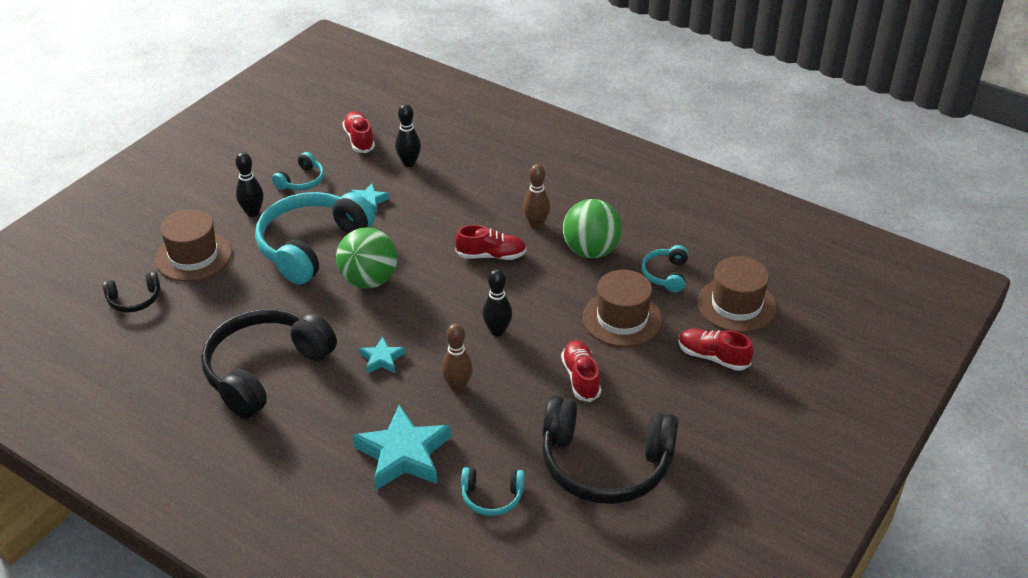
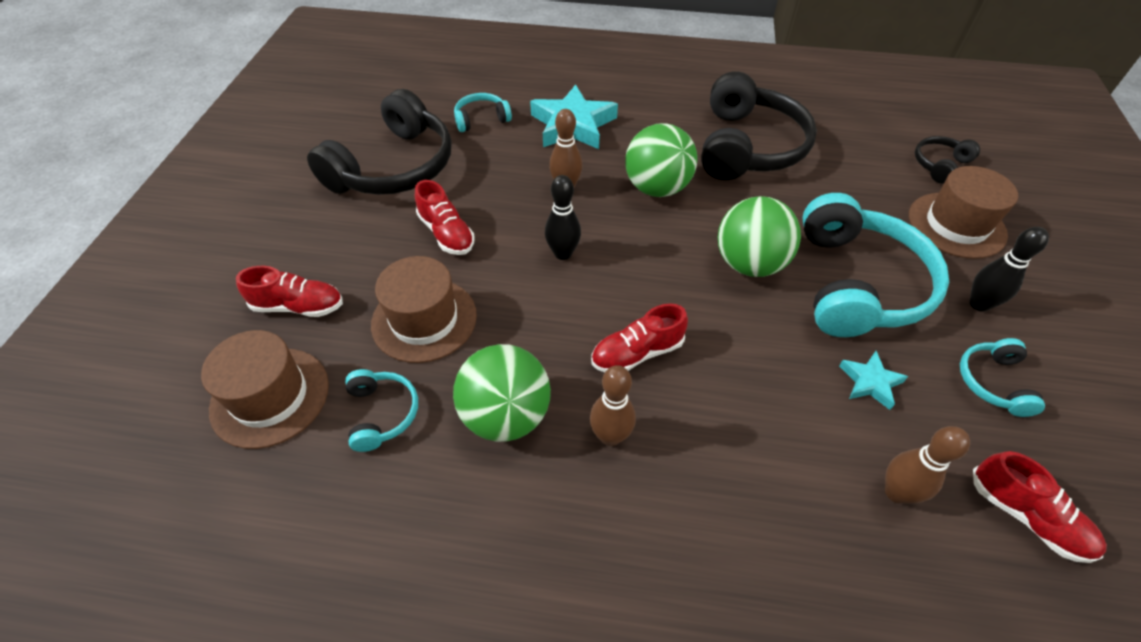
camera: 155 degrees right, 10 degrees up
turquoise star [359,337,405,373] -> green ball [625,123,697,197]
black bowling pin [395,104,421,167] -> brown bowling pin [885,426,970,504]
black headphones [542,396,679,504] -> black headphones turned 135 degrees clockwise [307,89,451,195]

